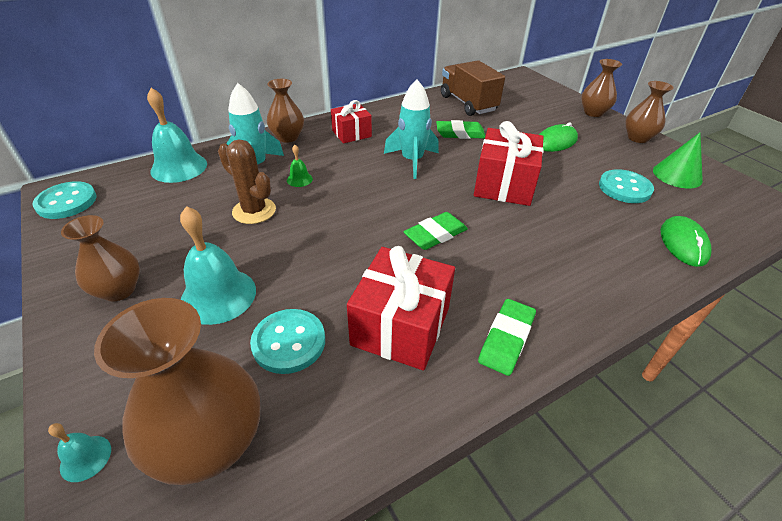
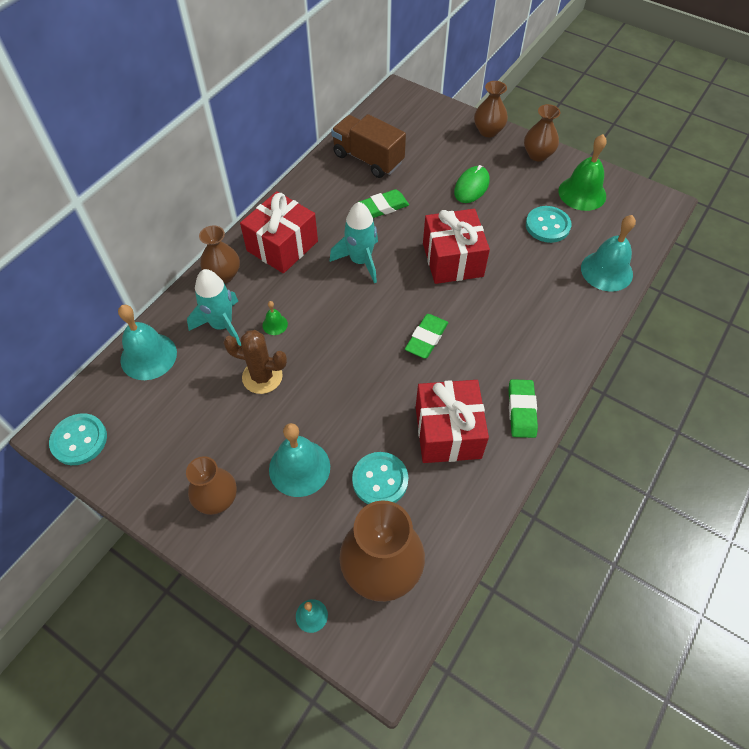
camera: 25 degrees left, 15 degrees up
red gift [331,100,372,143] -> red gift [240,191,318,273], size x1.64
green cone [653,133,703,188] -> green bell [558,134,607,211]
green mouse [660,216,712,267] -> turquoise bell [581,215,636,292]

